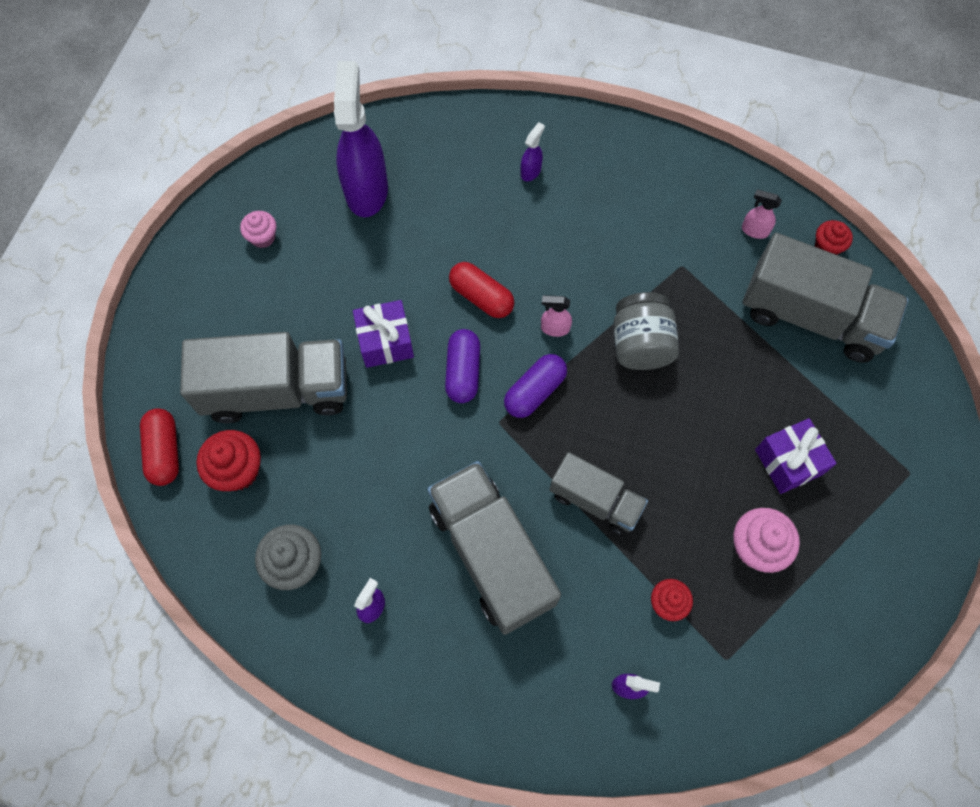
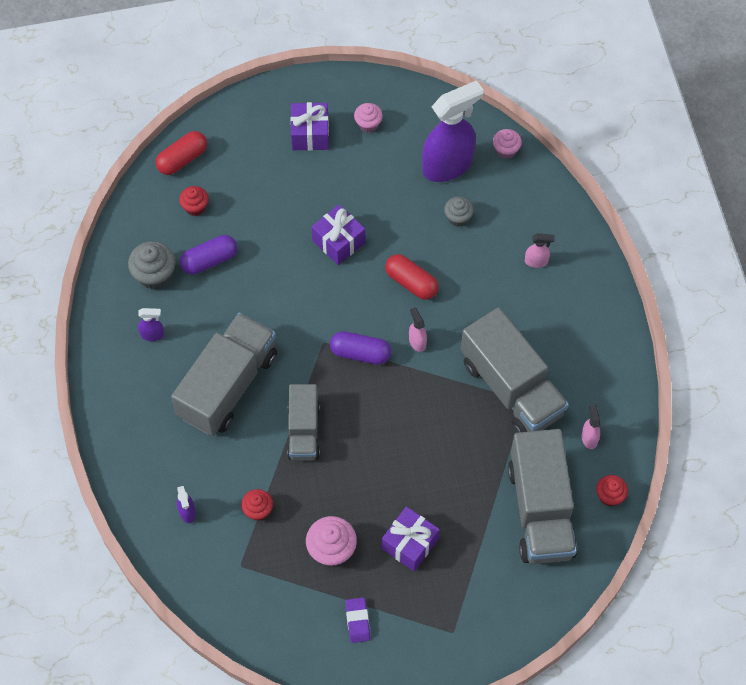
camera: 60 degrees right, 5 degrees down
grey truck [180,332,347,423] -> grey truck moved to [461,307,569,433]
red cupcake [196,430,261,491] -> red cupcake [179,186,209,216], size x0.63
purple capsule [445,329,480,403] -> purple capsule moved to [180,235,237,275]
red capsule [449,262,514,318] -> red capsule turned 60 degrees counterclockwise [385,254,439,300]
purple spray bottle [521,122,545,181] -> pink spray bottle [525,233,555,268]
grey jar [614,292,679,370] -> none
none -> purple gift [291,102,329,151]
none -> purple eraser [345,597,370,643]
none -> grey cupcake [444,196,474,227]
none -> pink cupcake [493,129,522,159]

